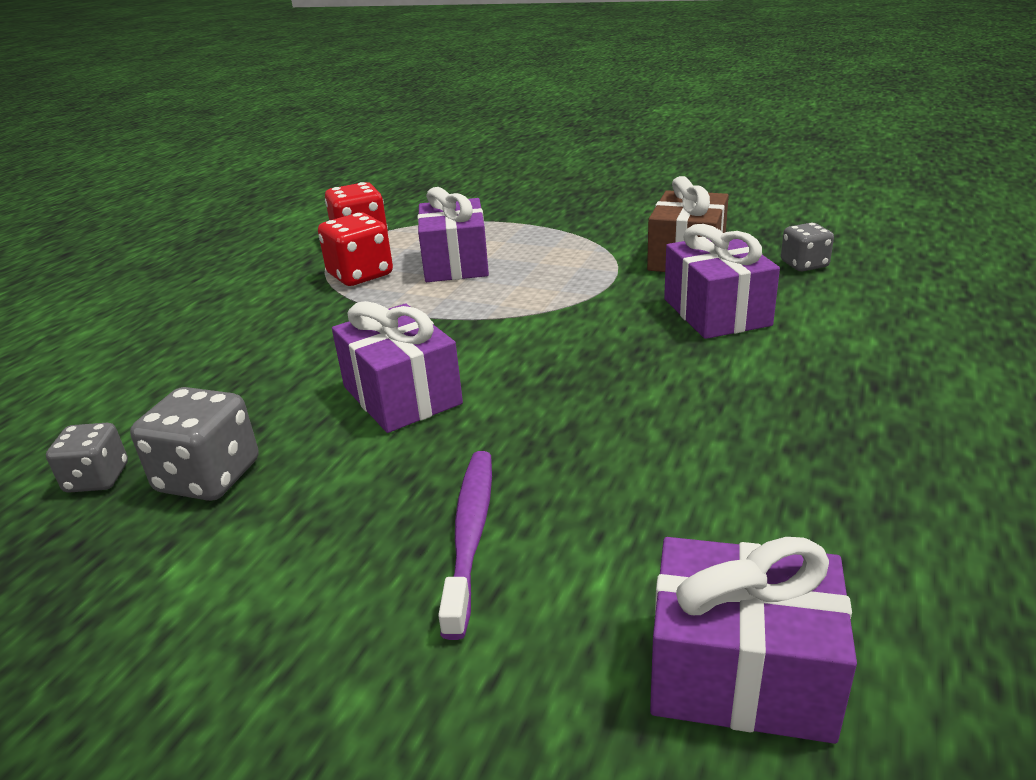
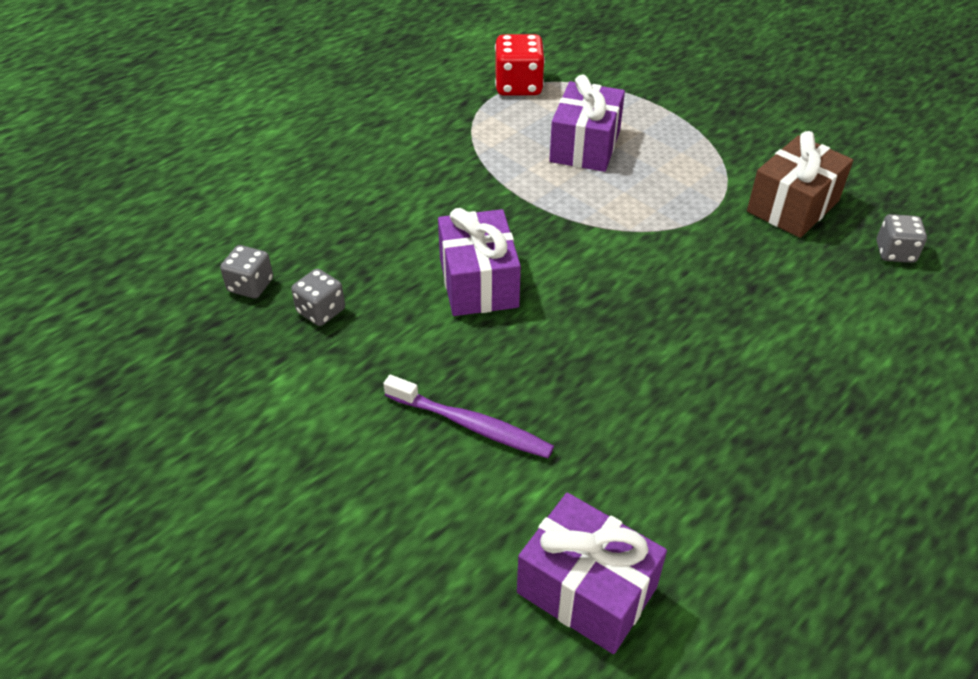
camera: 20 degrees right, 15 degrees up
grey dice [130,387,259,501] -> grey dice [291,269,345,326], size x0.64
red dice [318,213,393,286] -> none
purple toothbrush [438,451,492,640] -> purple toothbrush turned 90 degrees clockwise [383,375,554,458]
purple gift [664,224,780,339] -> none

